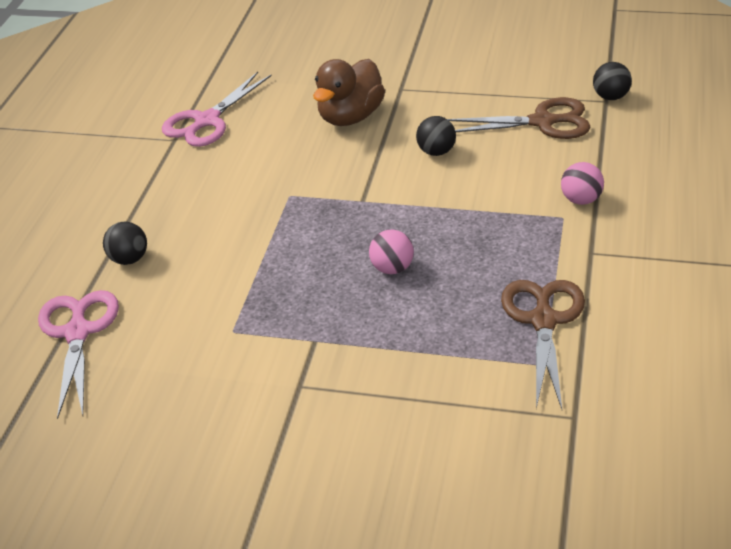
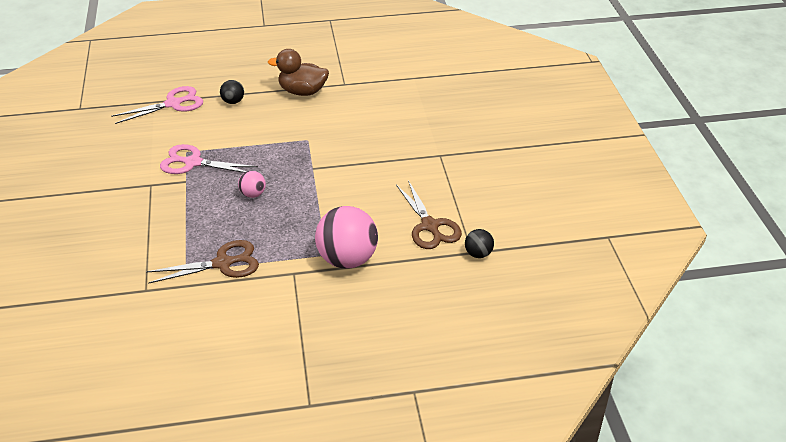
camera: 65 degrees right, 0 degrees up
pink scissors [162,72,272,147] -> pink scissors moved to [160,144,258,174]
brown duck [313,59,385,126] -> brown duck moved to [268,49,329,96]
black ball [416,116,456,156] -> none
pink ball [561,162,604,205] -> pink ball [315,206,378,269], size x2.11

